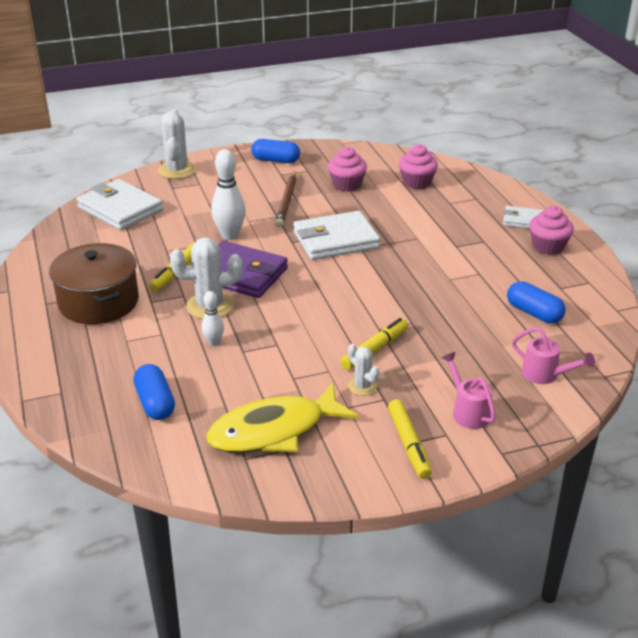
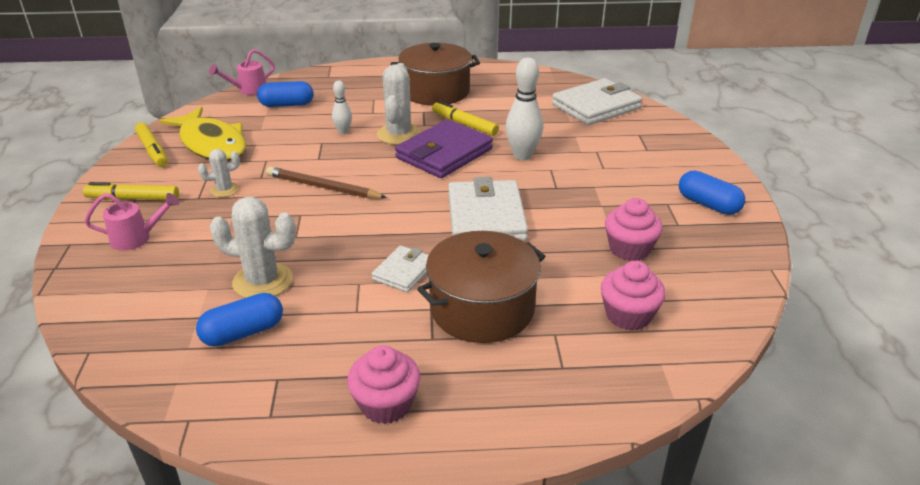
camera: 105 degrees right, 0 degrees up
white cactus [158,109,196,179] -> white cactus moved to [210,197,296,298]
yellow fish [206,383,359,453] -> yellow fish turned 150 degrees clockwise [160,107,246,161]
blue capsule [251,139,300,163] -> blue capsule turned 75 degrees counterclockwise [679,171,745,215]
brown pencil [275,172,296,227] -> brown pencil moved to [266,166,387,199]
yellow marker [340,318,408,370] -> yellow marker moved to [135,123,168,167]
white wallet [503,206,544,229] -> white wallet moved to [372,246,429,293]
pink watering can [512,327,595,384] -> pink watering can moved to [209,49,275,95]
none -> brown pot [417,231,545,343]

